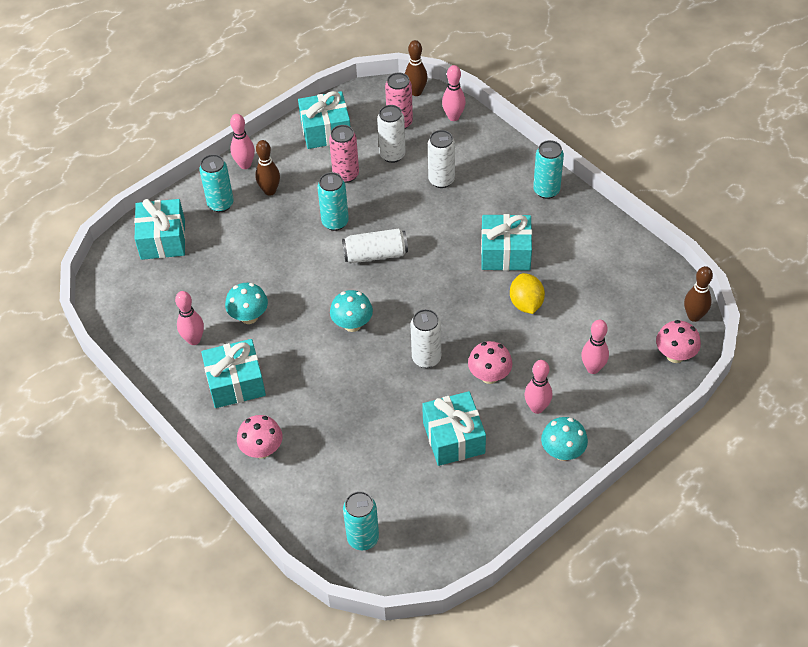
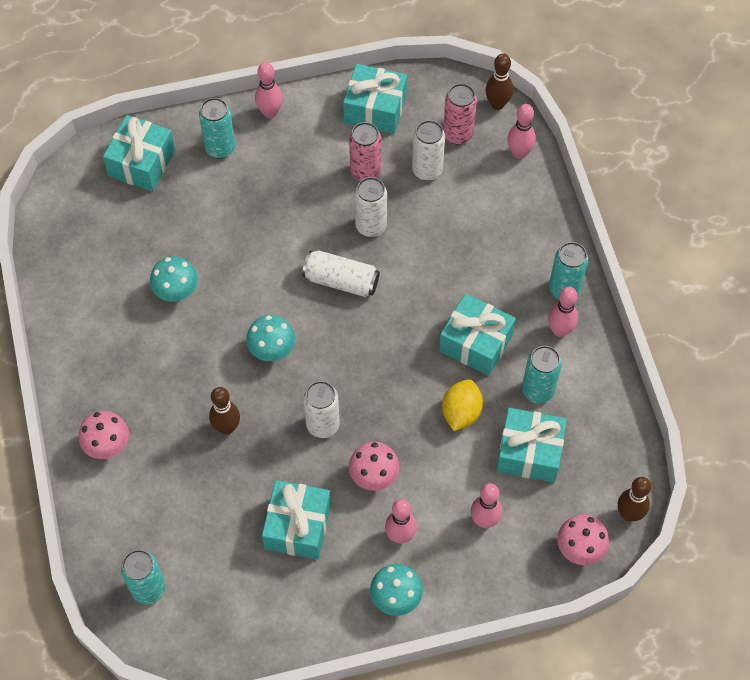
camera: 25 degrees right, 10 degrees up
pink bowling pin [175,291,204,345] -> pink bowling pin moved to [548,287,578,337]
turquoise gift [201,339,266,408] -> turquoise gift moved to [496,408,567,483]
brown bowling pin [255,140,280,196] -> brown bowling pin moved to [209,387,240,435]
turquoise can [317,172,349,231] -> turquoise can moved to [522,346,562,403]
white can [428,130,455,188] -> white can moved to [355,177,387,237]

